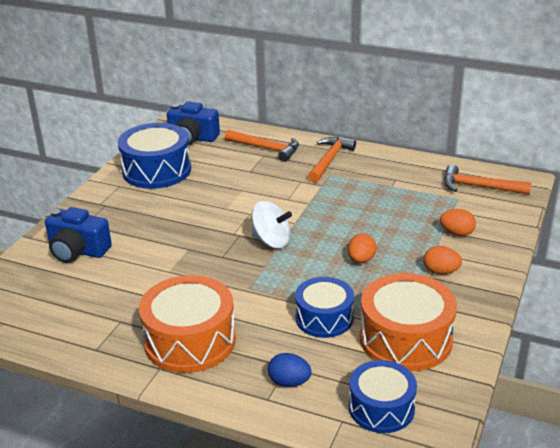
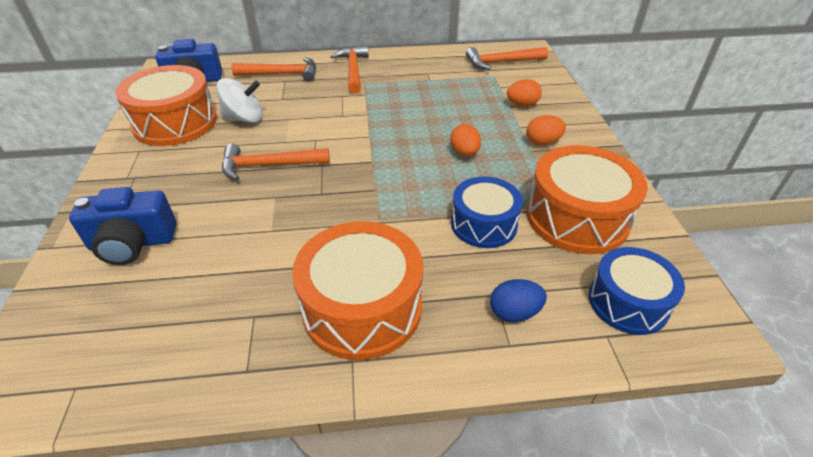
camera: 30 degrees left, 10 degrees up
blue drum [118,123,191,189] -> orange drum [115,65,217,146]
white spinning top [251,201,292,249] -> white spinning top moved to [216,78,262,123]
none -> orange hammer [222,143,330,180]

